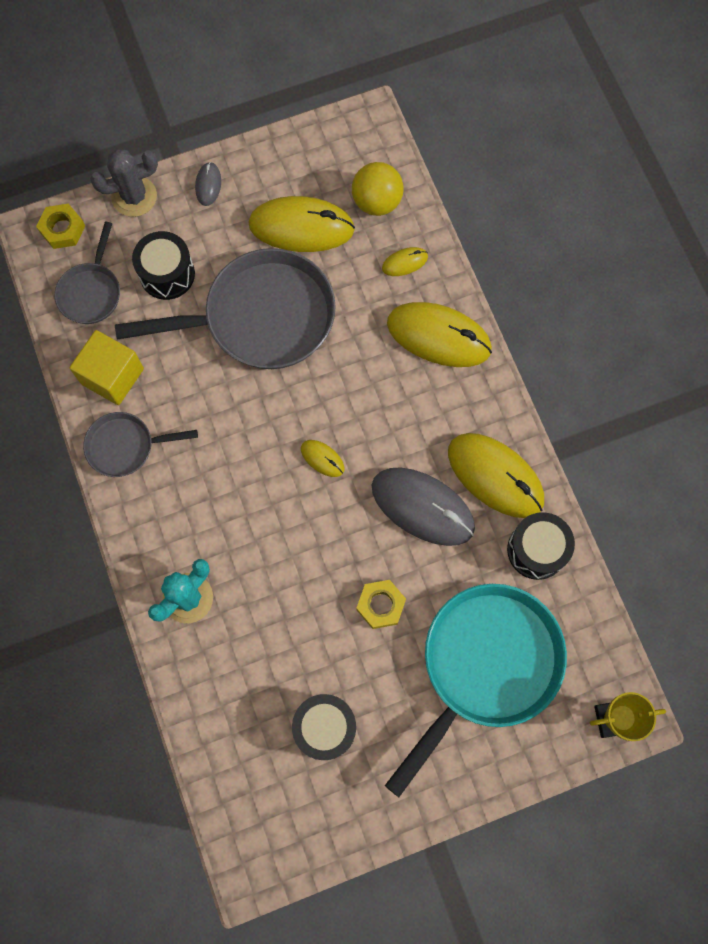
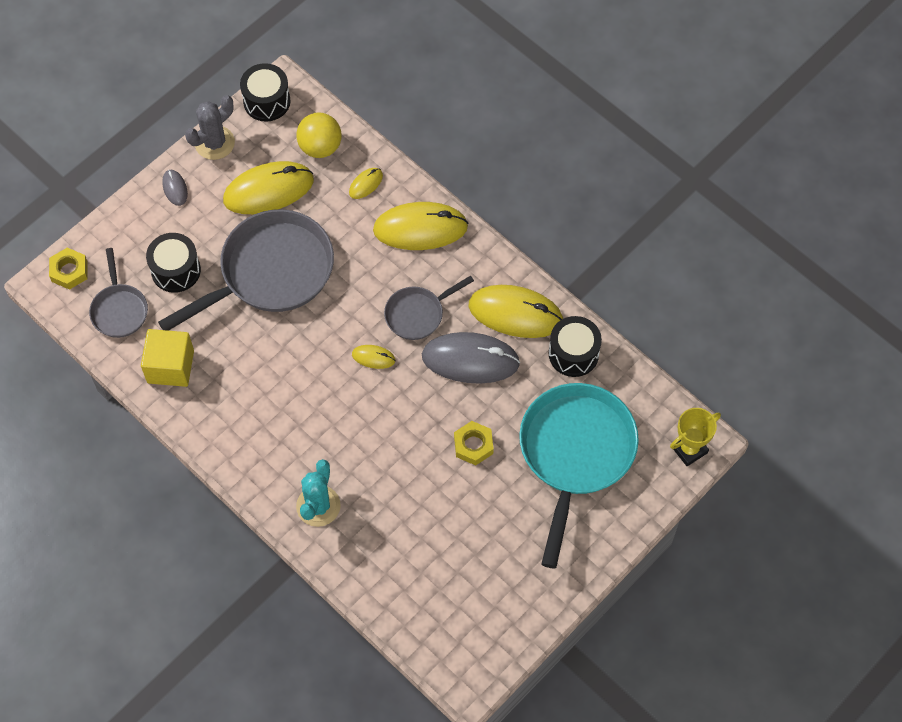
camera: 25 degrees left, 10 degrees down
grey pan [83,412,198,477] -> grey pan moved to [384,276,474,340]
grey cactus [90,149,158,217] -> grey cactus moved to [185,95,235,160]
black drum [292,694,356,760] -> black drum moved to [240,63,290,122]

